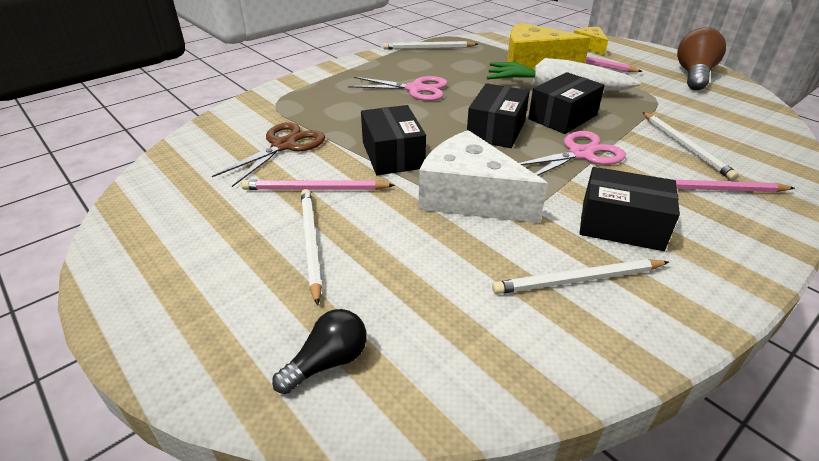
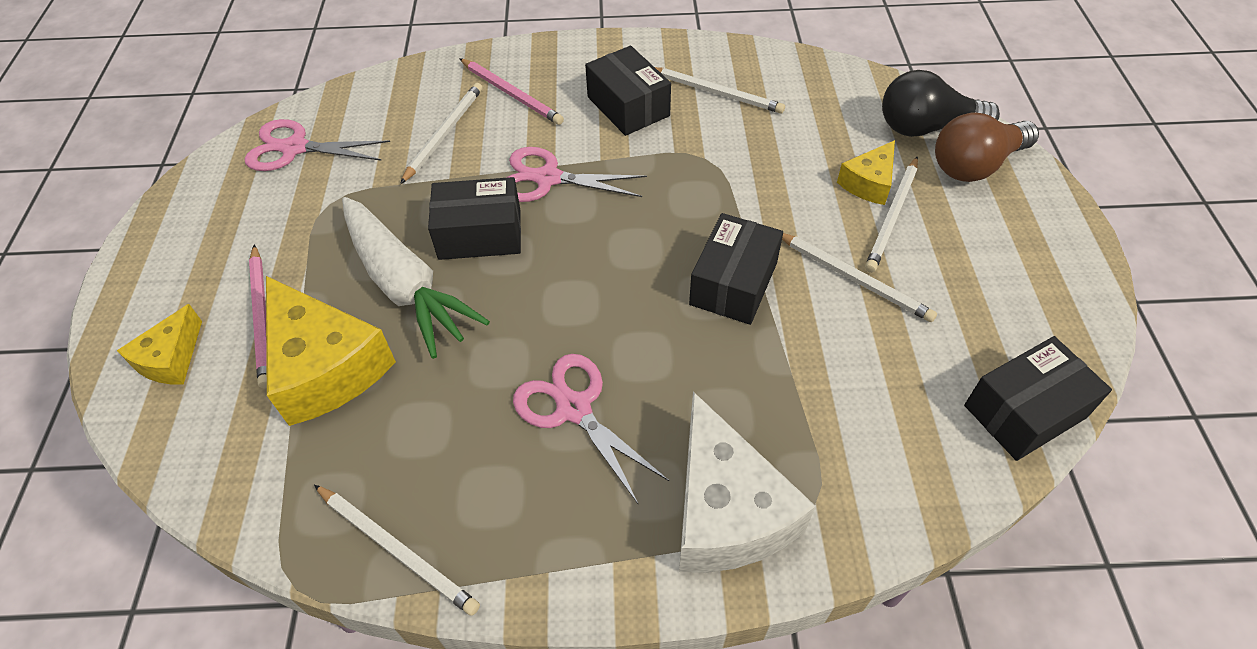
camera: 140 degrees left, 15 degrees up
brown scissors [212,122,325,187] -> none
pink pencil [241,180,395,190] -> white pencil [782,233,937,322]
black light bulb [272,309,367,394] -> black light bulb [882,70,1000,137], size x1.64
white cheese [419,130,548,223] -> white cheese moved to [679,392,816,573]
black box [467,83,530,148] -> black box moved to [964,336,1112,461]
brown light bulb [677,27,726,90] -> brown light bulb moved to [935,112,1039,182]
none -> pink scissors [244,119,390,171]
none -> yellow cheese [837,140,895,205]

